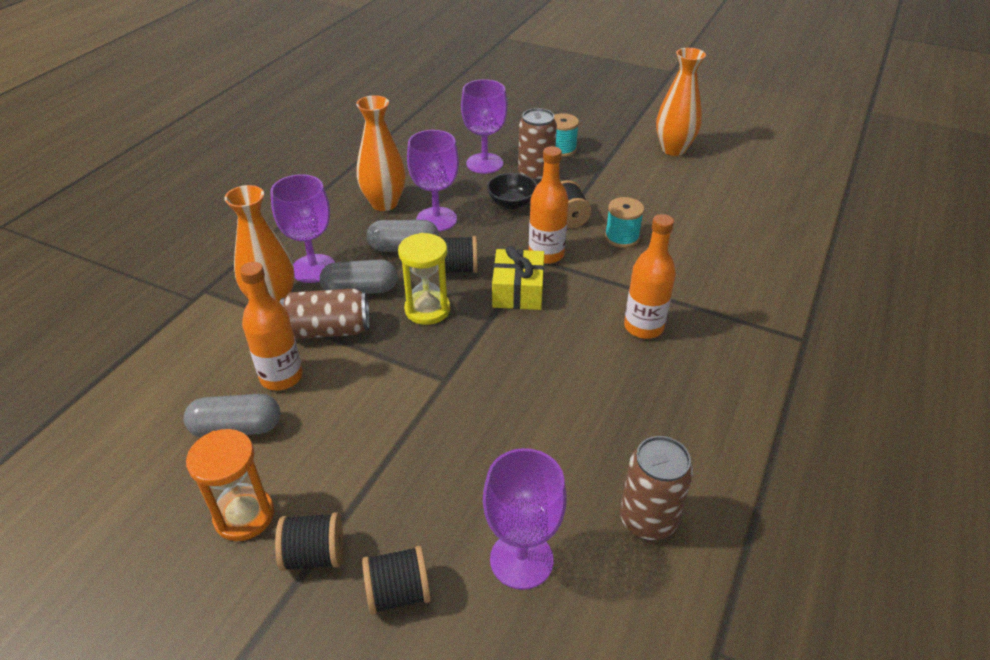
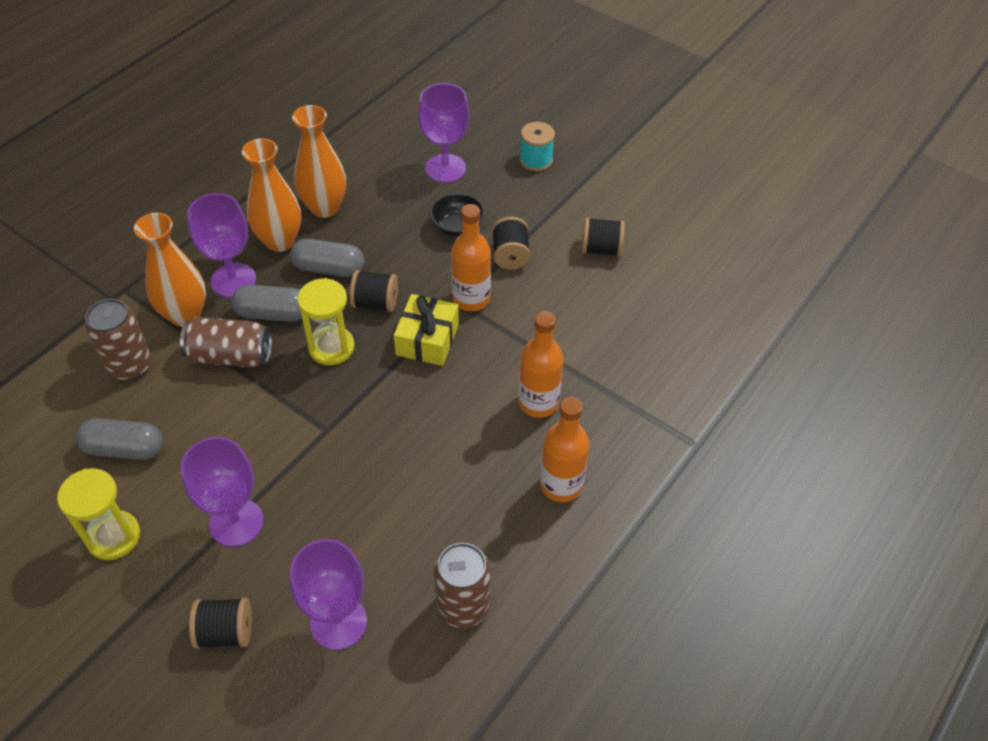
camera: 10 degrees right, 10 degrees up
orange hourglass [186,429,274,541] -> yellow hourglass [57,468,140,560]
orange bottle [240,262,303,390] -> orange bottle moved to [540,397,589,502]
black spool [275,512,343,571] -> black spool moved to [582,217,625,257]
purple goblet [407,130,459,232] -> purple goblet moved to [181,437,263,547]
brown can [518,108,557,182] -> brown can moved to [85,299,152,380]
turquoise spool [605,197,644,248] -> none
orange vase [656,48,706,156] -> orange vase moved to [242,138,301,252]

